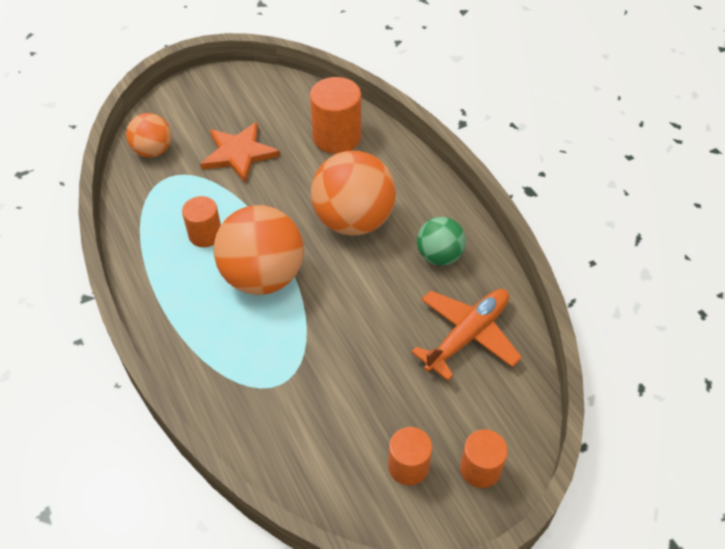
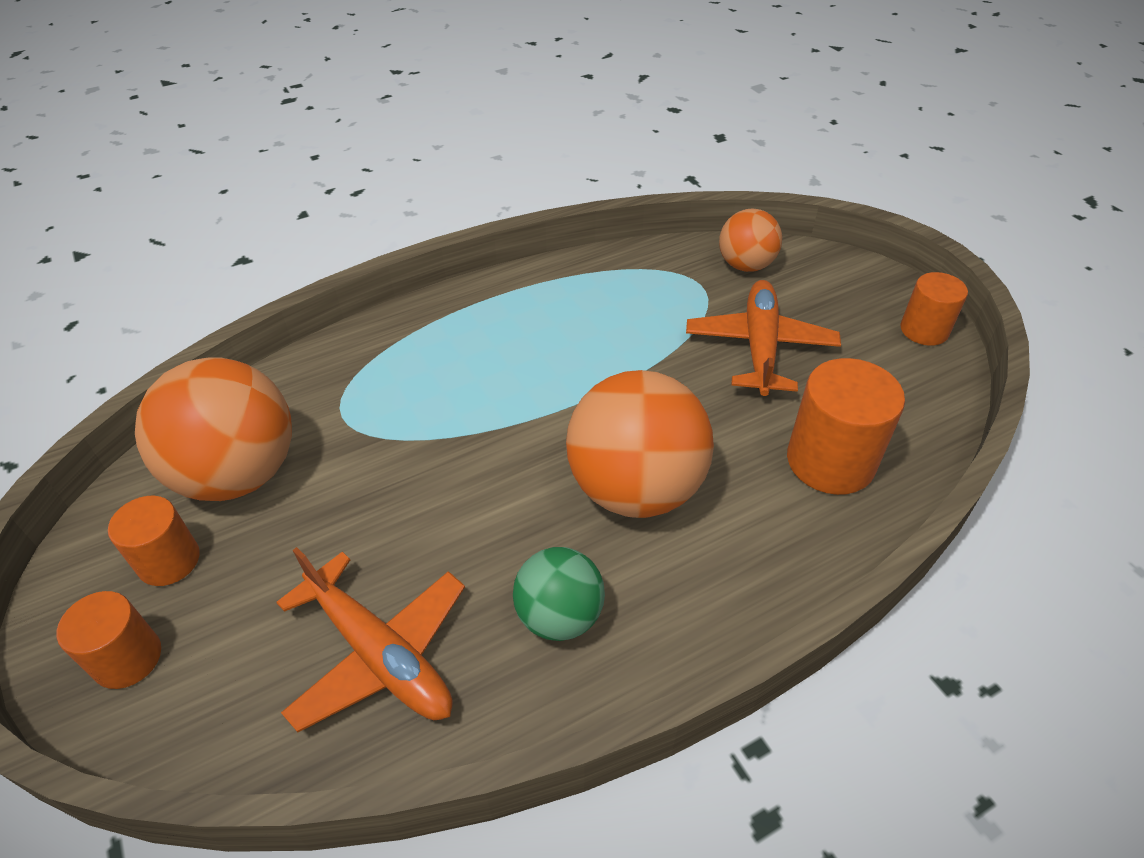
camera: 90 degrees right, 5 degrees down
orange cylinder [182,196,221,247] -> orange cylinder moved to [900,272,968,346]
orange star [200,122,280,183] -> orange plane [686,280,841,396]
orange ball [214,205,304,295] -> orange ball moved to [135,357,292,501]

